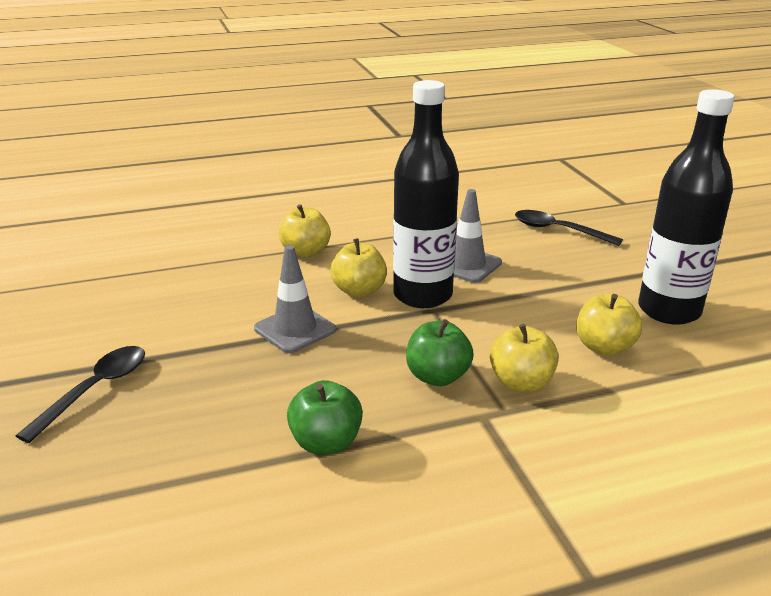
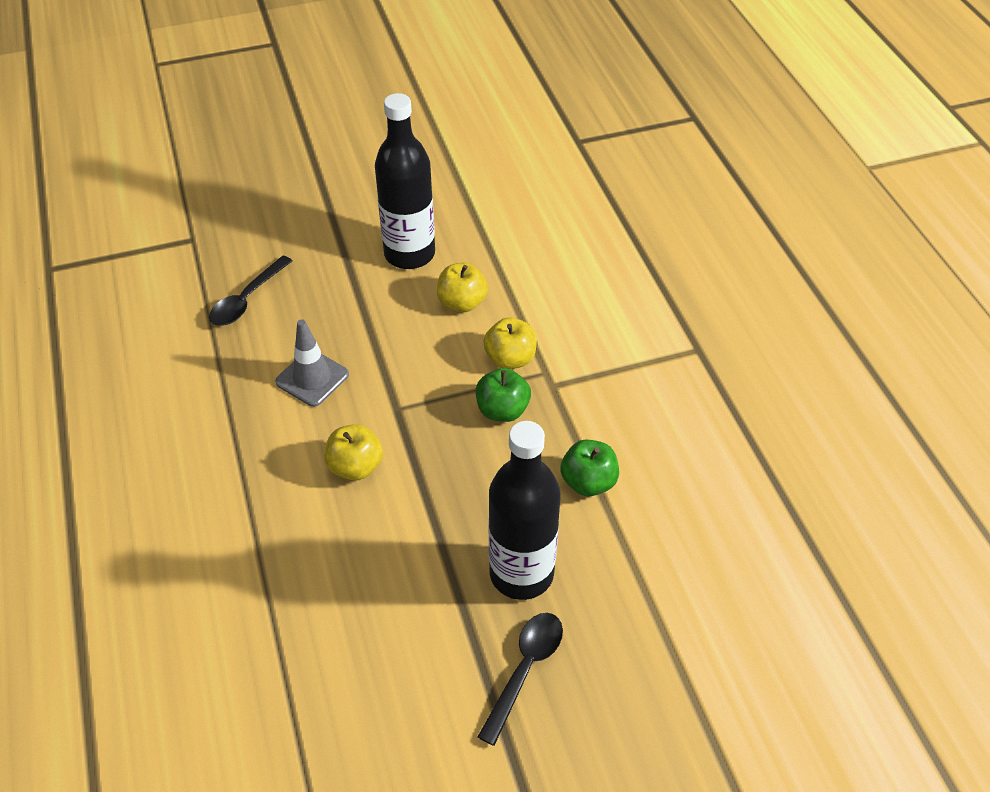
camera: 90 degrees left, 20 degrees up
black spoon [16,346,145,443] -> black spoon turned 90 degrees clockwise [478,613,563,746]
grey traffic cone [254,245,336,353] -> none
yellow apple [279,204,331,257] -> none
black bottle [393,80,459,308] -> black bottle moved to [489,421,561,600]

